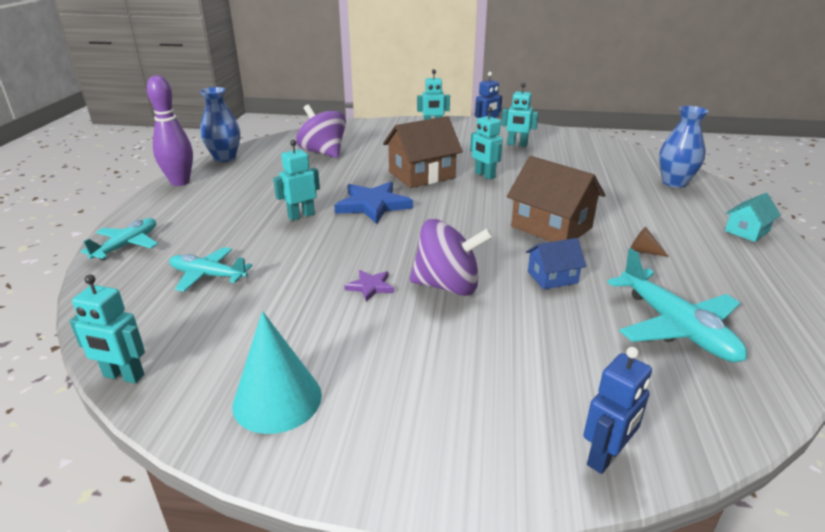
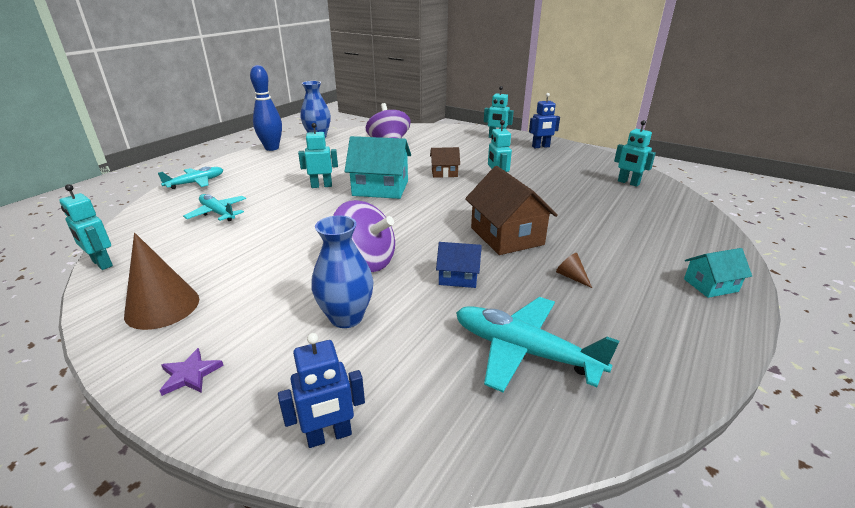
camera: 25 degrees right, 0 degrees up
purple bowling pin [147,75,193,186] -> blue bowling pin [250,65,282,151]
turquoise cone [232,311,322,434] -> brown cone [124,233,199,330]
blue star [334,182,413,224] -> turquoise house [345,136,411,199]
purple star [344,270,394,302] -> purple star moved to [160,348,224,396]
brown house [383,116,463,188] -> brown house [430,147,460,178], size x0.54
turquoise robot [501,83,539,147] -> turquoise robot moved to [614,120,656,187]
turquoise plane [607,248,747,362] -> turquoise plane turned 120 degrees clockwise [456,297,619,392]
blue vase [659,106,709,188] -> blue vase moved to [311,215,374,328]

